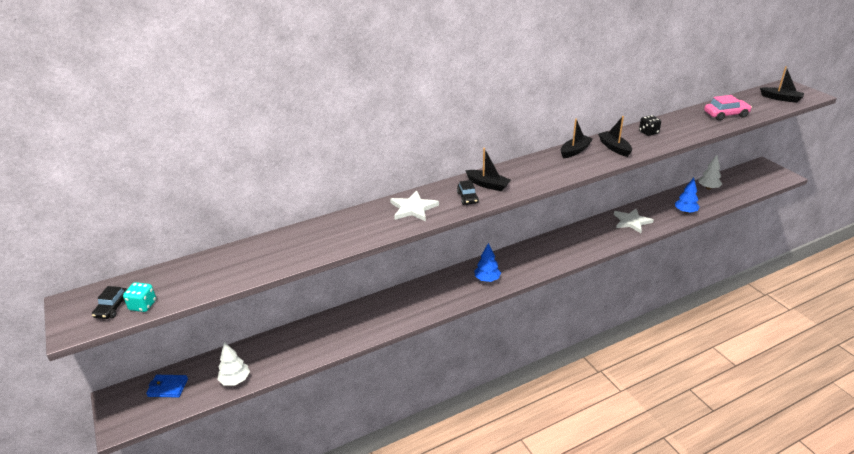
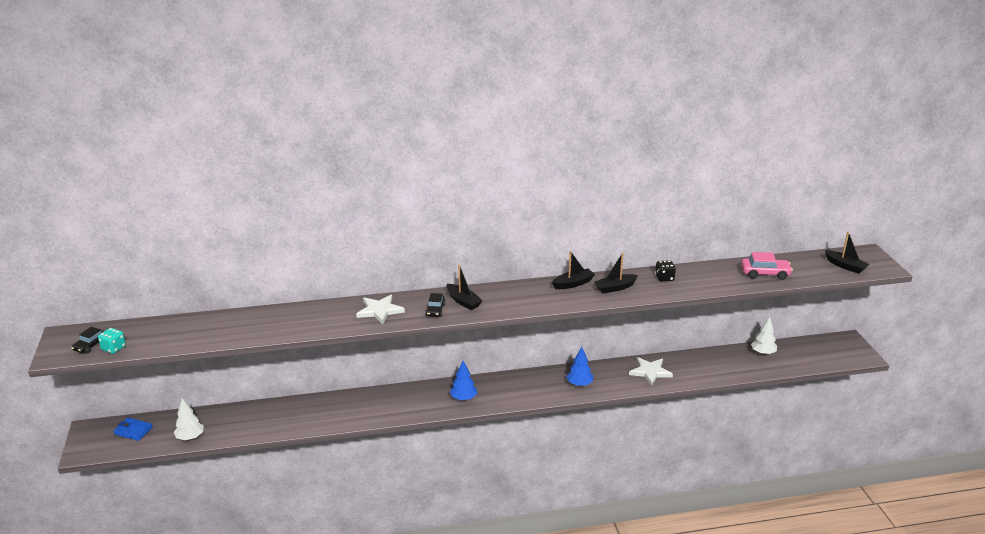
camera: 15 degrees right, 5 degrees down
black boat [598,116,632,157] -> black boat turned 105 degrees counterclockwise [594,253,638,293]
blue tree [675,177,700,214] -> blue tree moved to [566,347,593,386]

